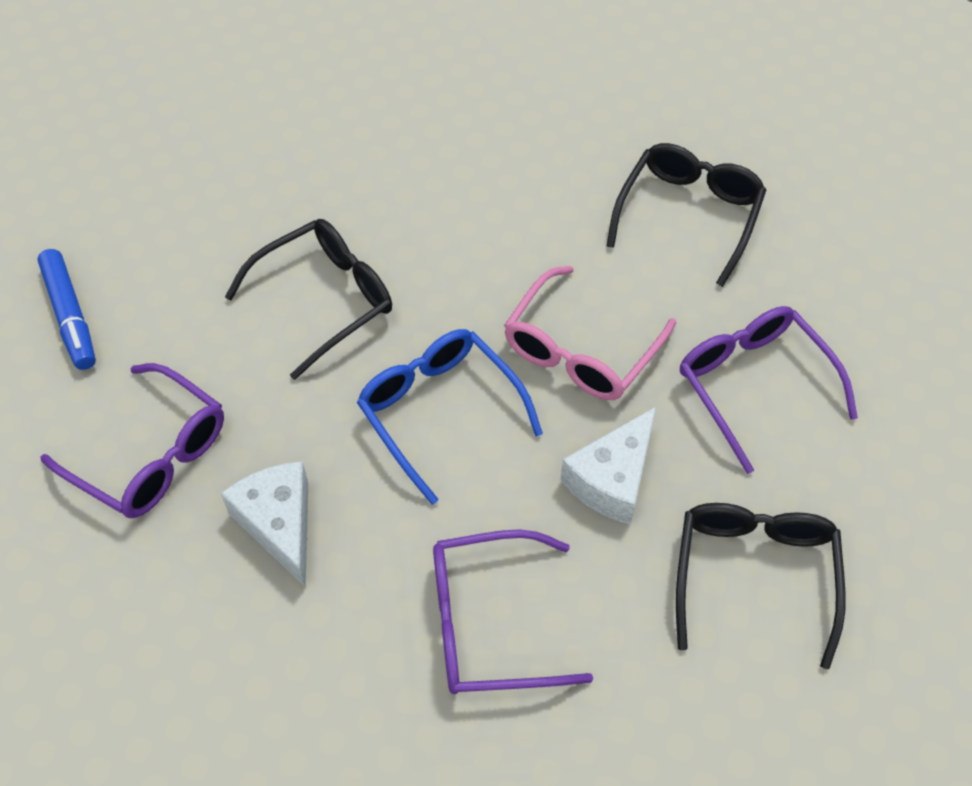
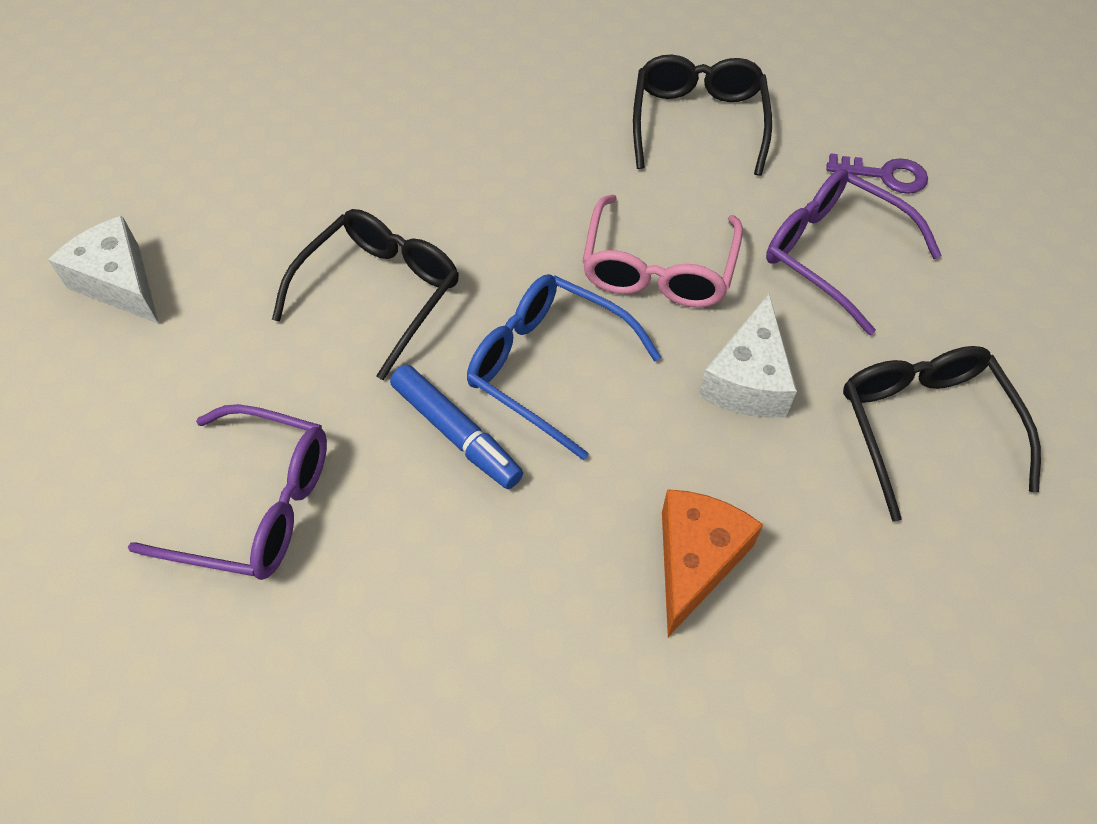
camera: 20 degrees left, 0 degrees up
blue marker [38,249,96,370] -> blue marker moved to [390,364,523,489]
white cheese [221,461,308,588] -> white cheese moved to [48,216,159,324]
purple glasses [433,529,593,694] -> orange cheese [662,489,764,637]
none -> purple key [826,153,928,194]

